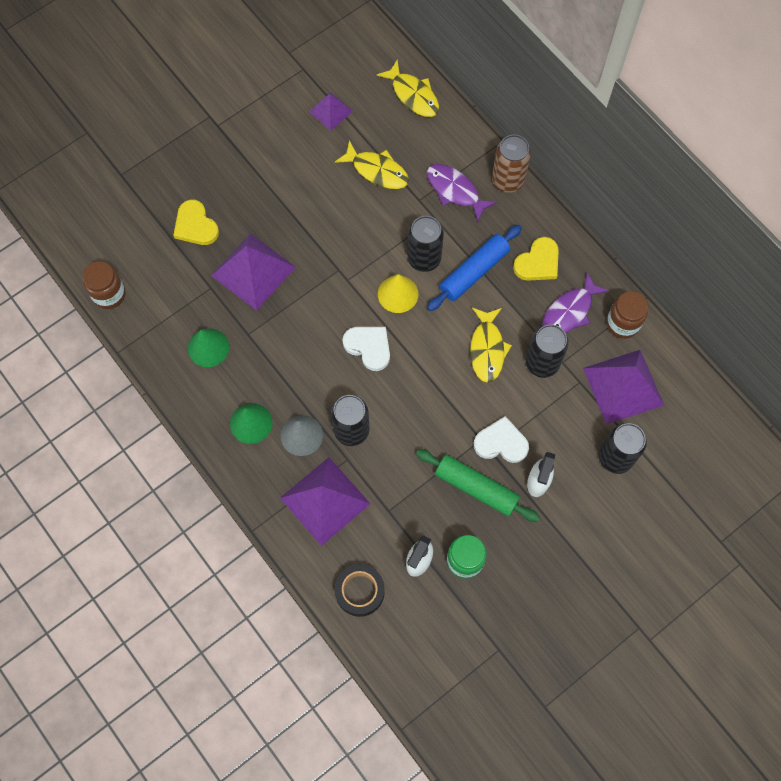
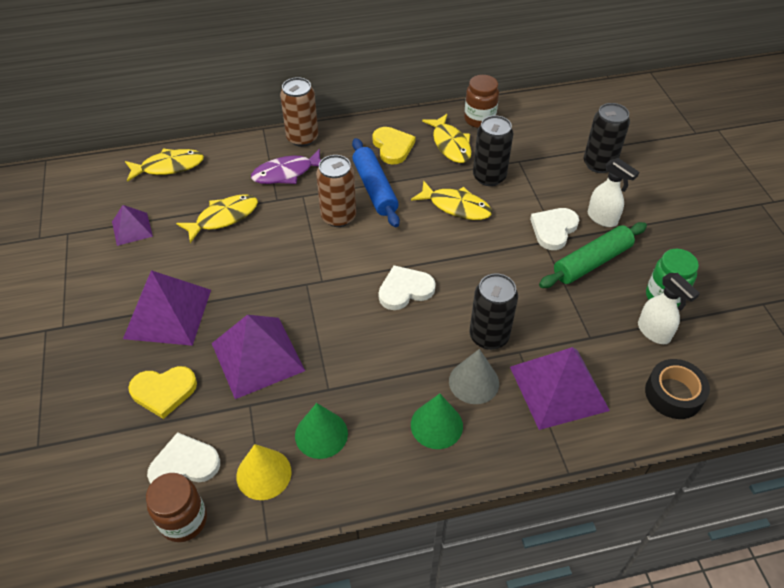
camera: 65 degrees left, 20 degrees down
yellow cone [378,274,419,313] -> yellow cone moved to [236,444,292,500]
black can [407,216,444,272] -> brown can [316,155,356,227]
purple fish [542,273,609,333] -> yellow fish [422,114,471,163]
purple pyramid [583,350,664,424] -> purple pyramid moved to [123,270,211,346]
none -> white heart [147,432,220,484]

